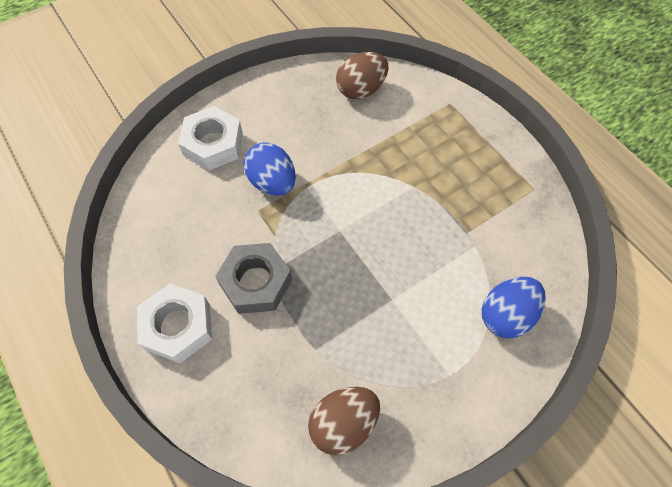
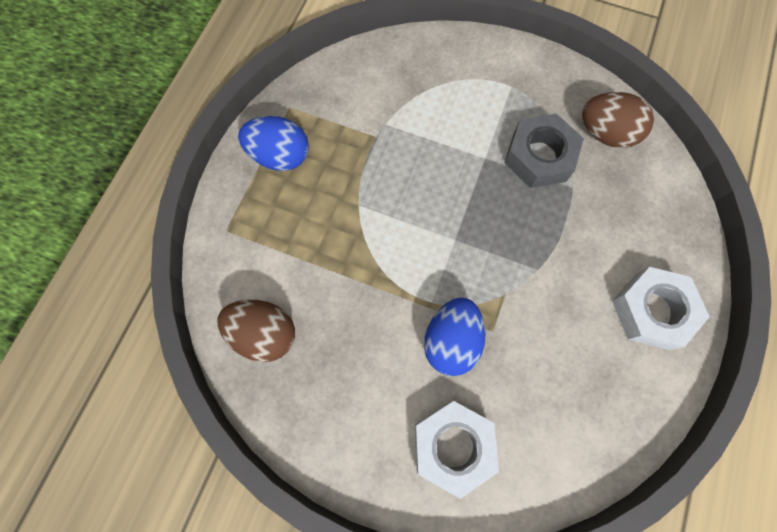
camera: 125 degrees left, 10 degrees up
grey nut [215,243,292,314] -> grey nut moved to [504,113,584,188]
blue egg [482,277,546,338] -> blue egg moved to [238,116,309,171]

